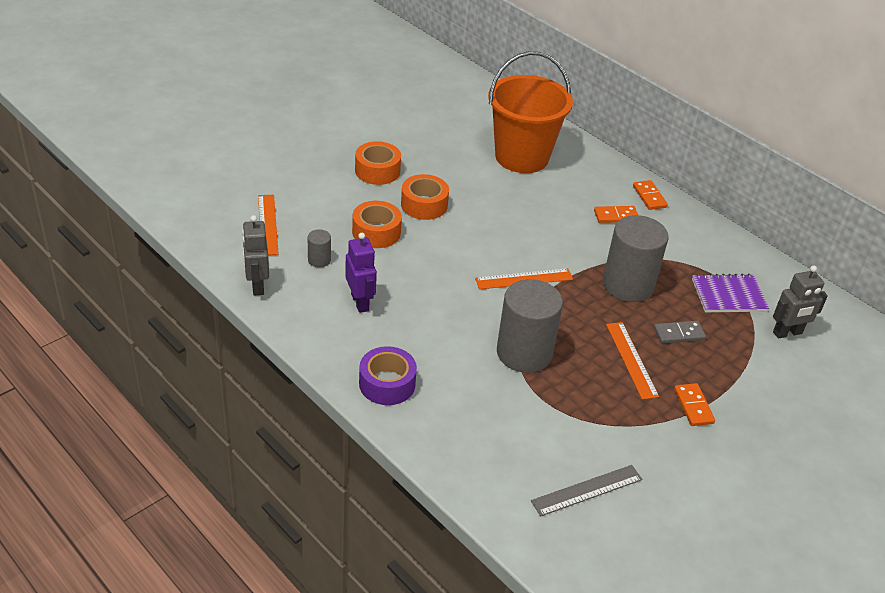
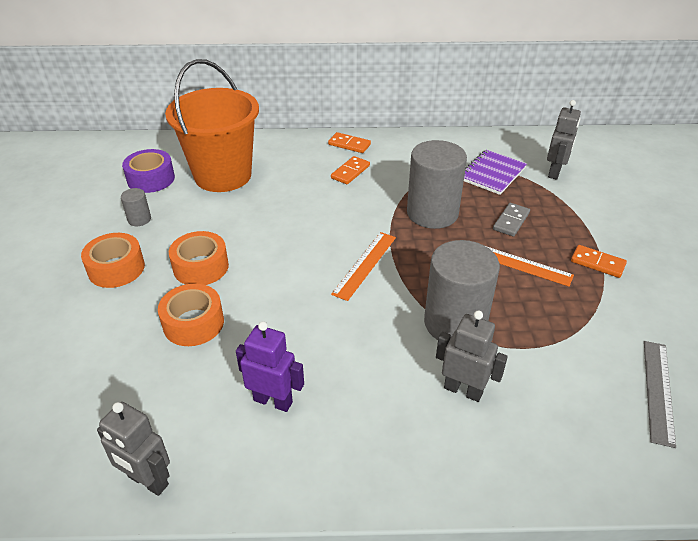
camera: 45 degrees left, 0 degrees up
orange ruler [258,194,279,255] -> none
grey cylinder [308,229,331,267] -> grey cylinder moved to [121,188,151,226]
purple tape [359,346,417,405] -> purple tape moved to [122,149,175,193]
none -> grey robot [436,311,508,402]

